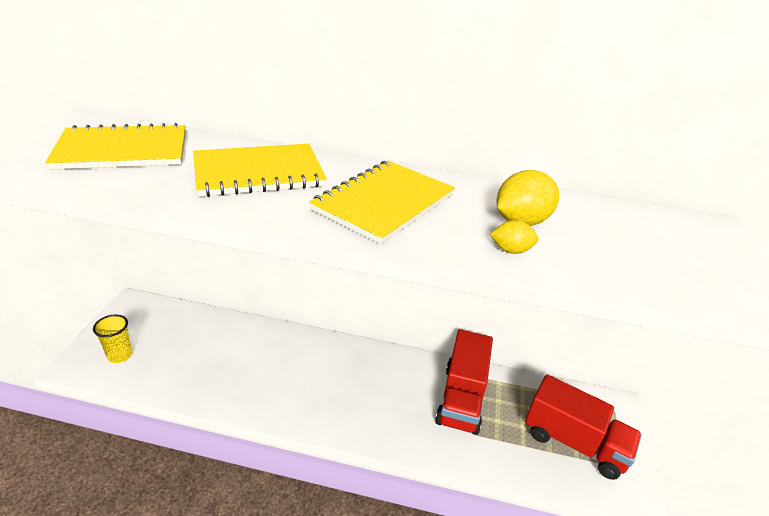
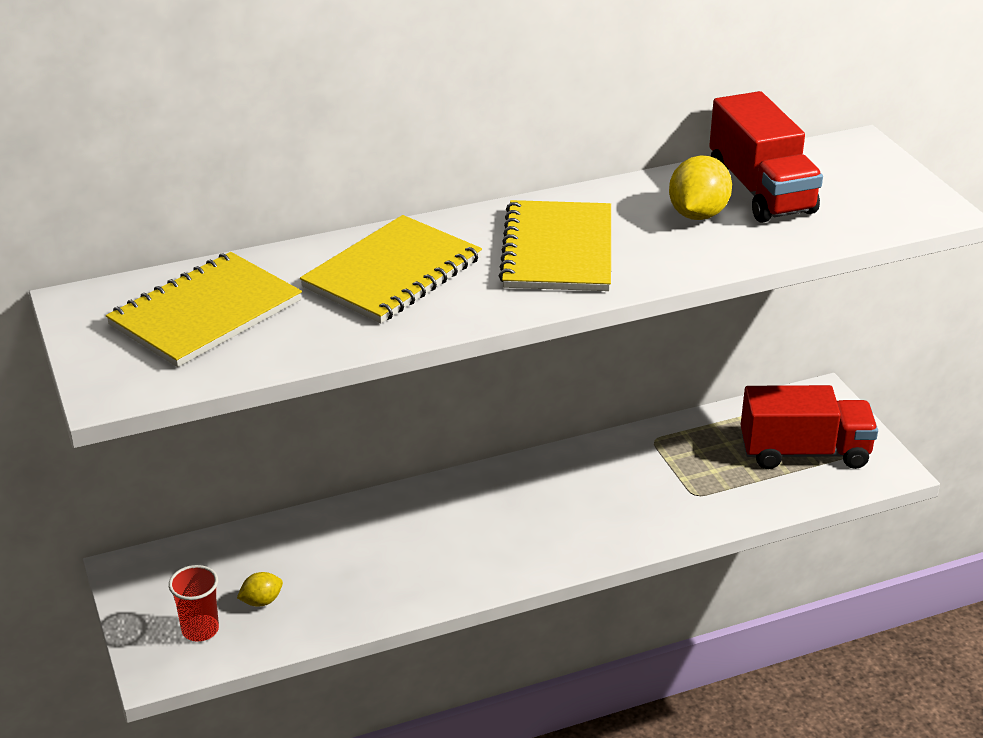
camera: 30 degrees left, 0 degrees up
yellow cup [93,315,133,363] -> red cup [169,565,219,641]
red truck [435,329,493,435] -> red truck moved to [709,91,823,223]
yellow lemon [490,220,539,254] -> yellow lemon moved to [237,572,283,606]

